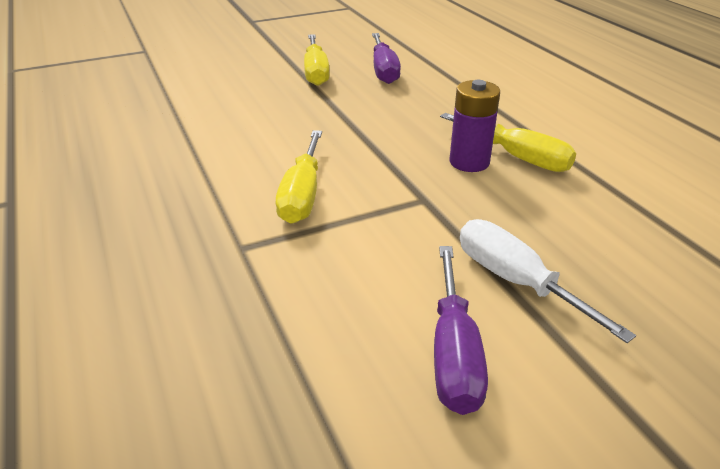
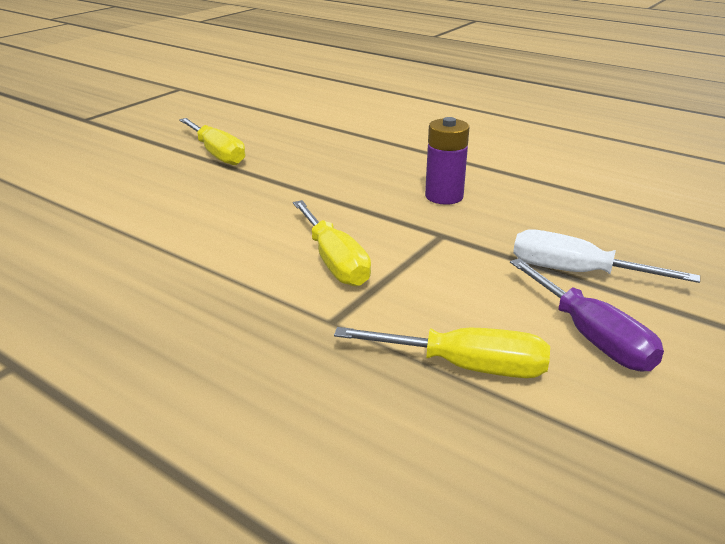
camera: 30 degrees left, 5 degrees down
purple screwdriver [372,33,401,84] -> none
yellow screwdriver [440,113,576,172] -> yellow screwdriver moved to [334,327,550,378]

